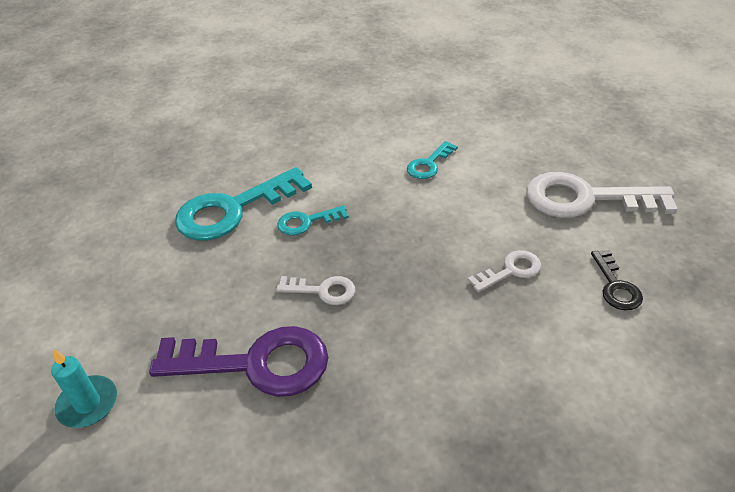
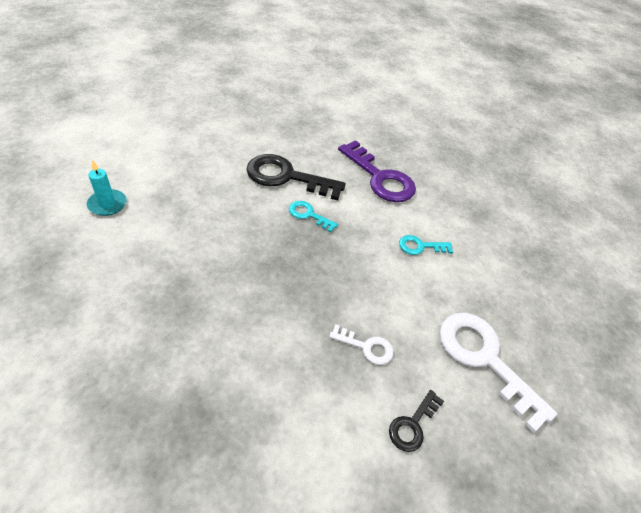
camera: 40 degrees right, 5 degrees up
purple key [149,326,328,397] -> purple key moved to [338,140,416,202]
turquoise key [175,167,312,240] -> black key [246,154,346,200]
white key [276,276,355,305] -> none

